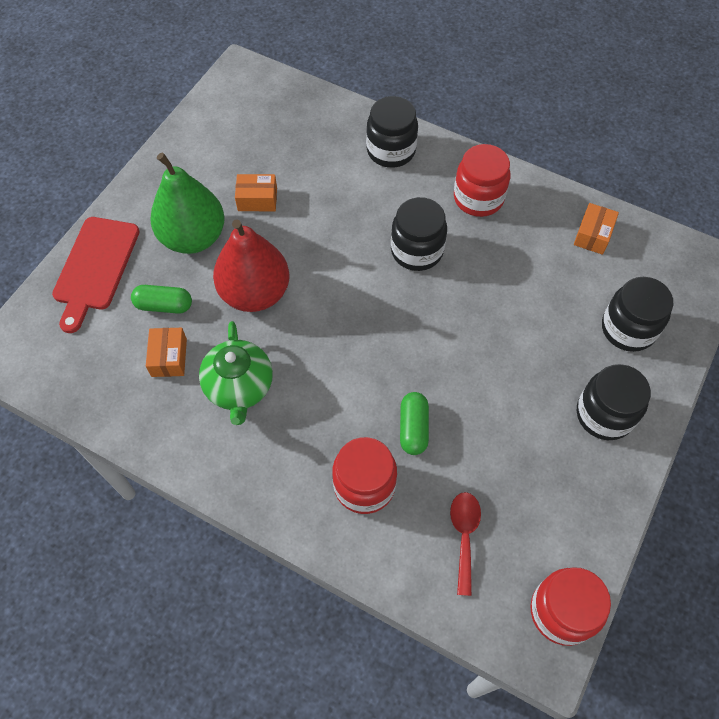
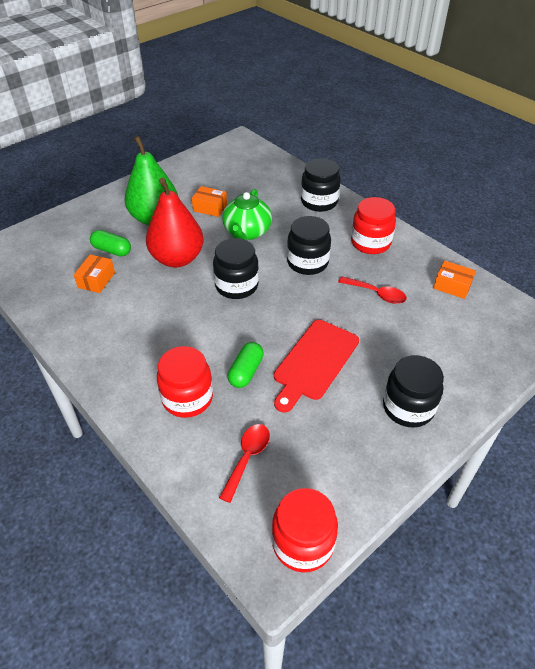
camera: 20 degrees right, 15 degrees down
red cutting board [52,217,140,333] -> red cutting board moved to [274,320,359,412]
green teapot [199,321,273,425] -> green teapot moved to [222,189,272,240]
orange box [574,203,619,255] -> orange box turned 75 degrees clockwise [433,261,476,299]
black jar [602,277,673,352] -> black jar moved to [213,238,259,299]
none -> red spoon [338,277,407,304]

